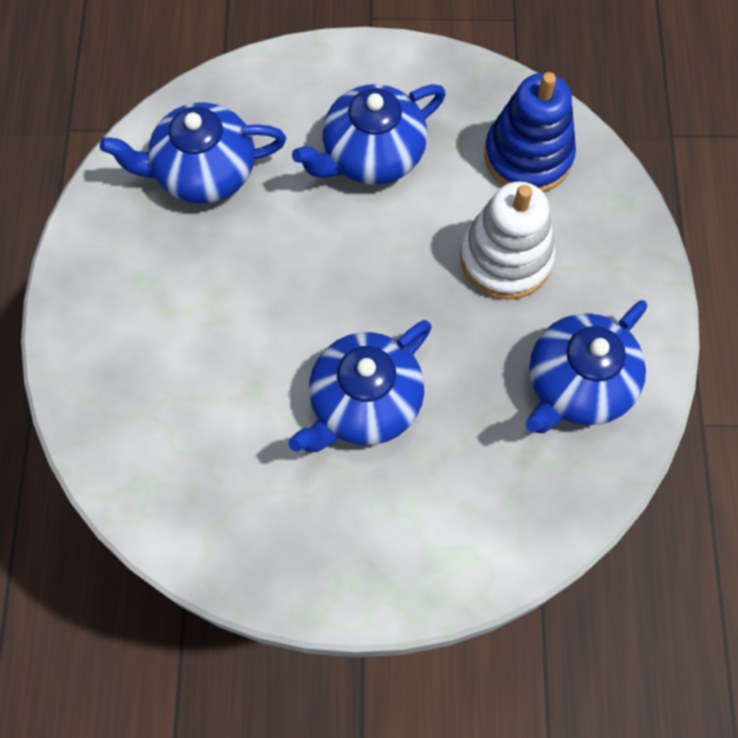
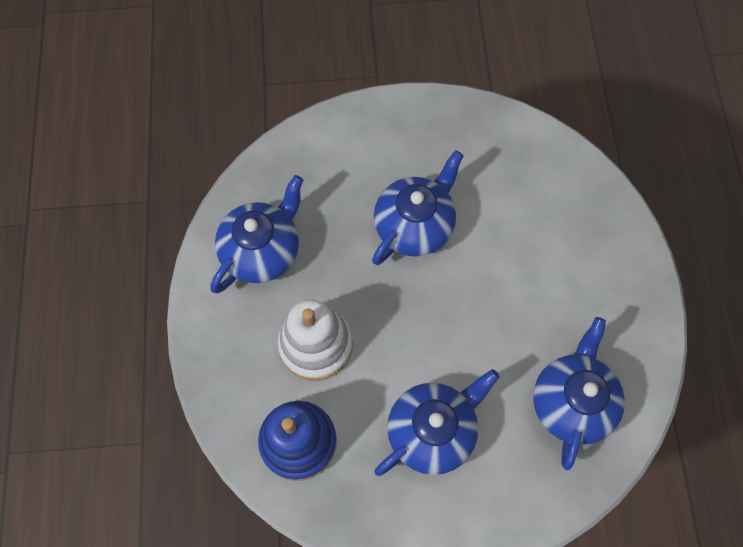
camera: 175 degrees right, 0 degrees up
blue teapot [100,102,286,204] -> blue teapot turned 60 degrees counterclockwise [533,317,625,470]

